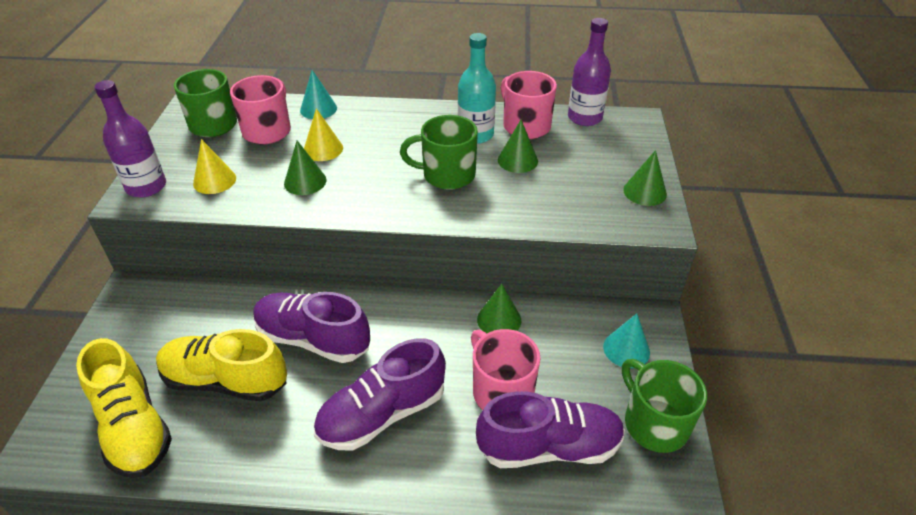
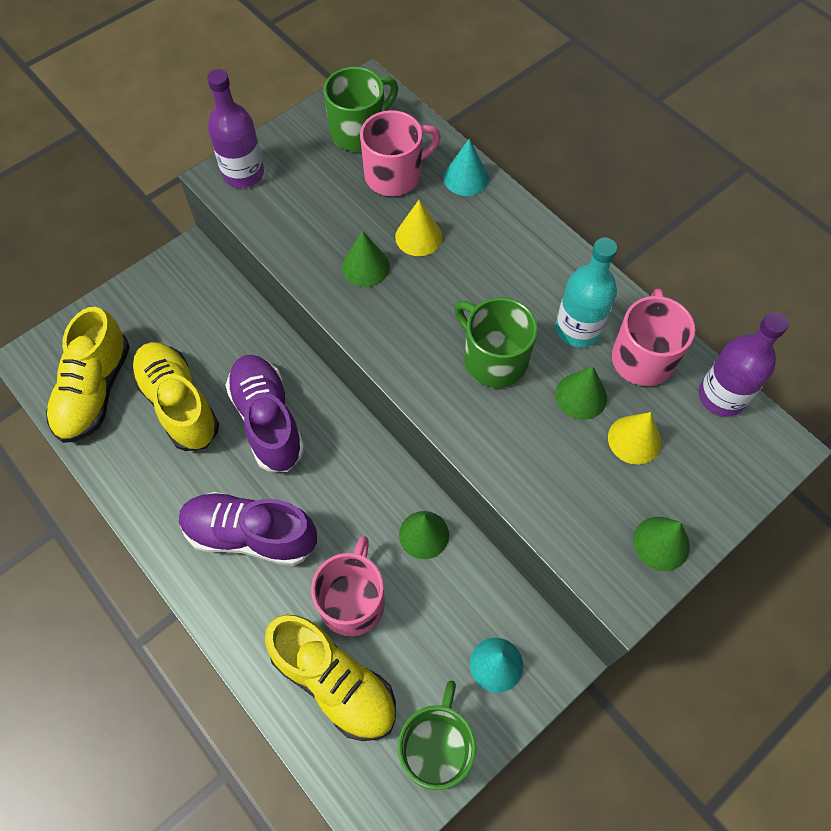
camera: 45 degrees right, 20 degrees up
yellow cone [193,139,236,194] -> yellow cone moved to [608,412,661,465]
purple shoe [476,391,625,468] -> yellow shoe [265,615,396,741]

